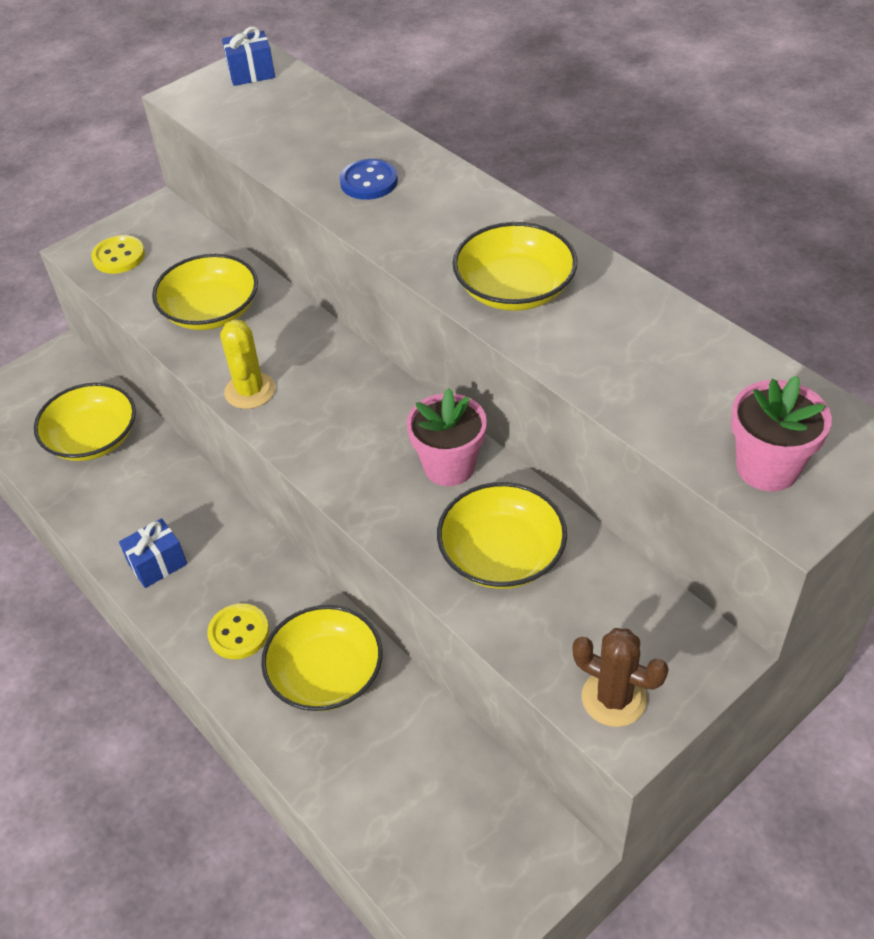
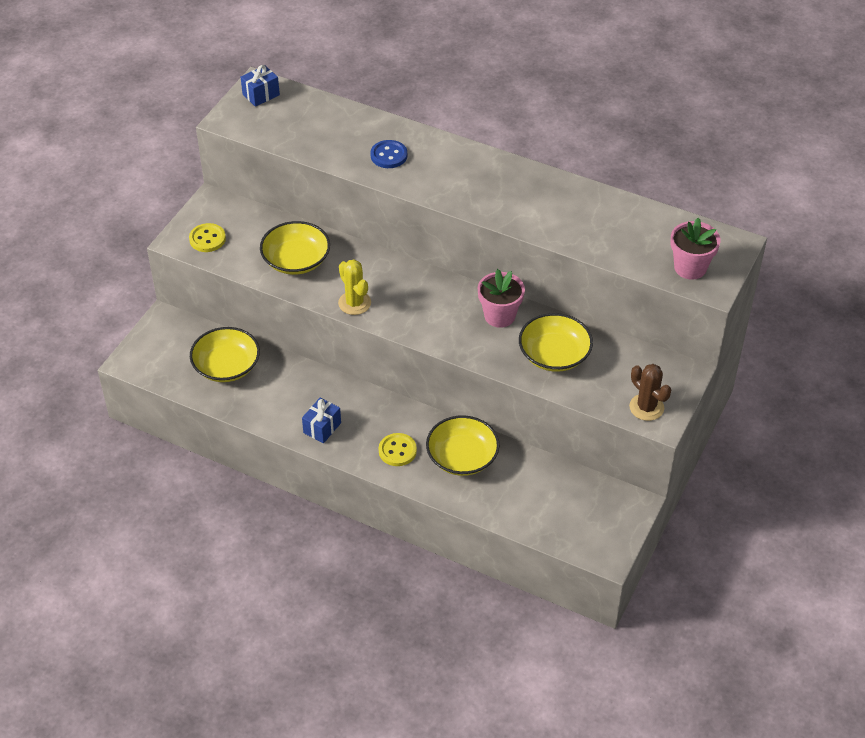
camera: 25 degrees left, 0 degrees up
yellow bowl [453,222,578,311] -> none
brown cactus [572,628,669,727] -> brown cactus turned 45 degrees clockwise [629,364,672,421]

